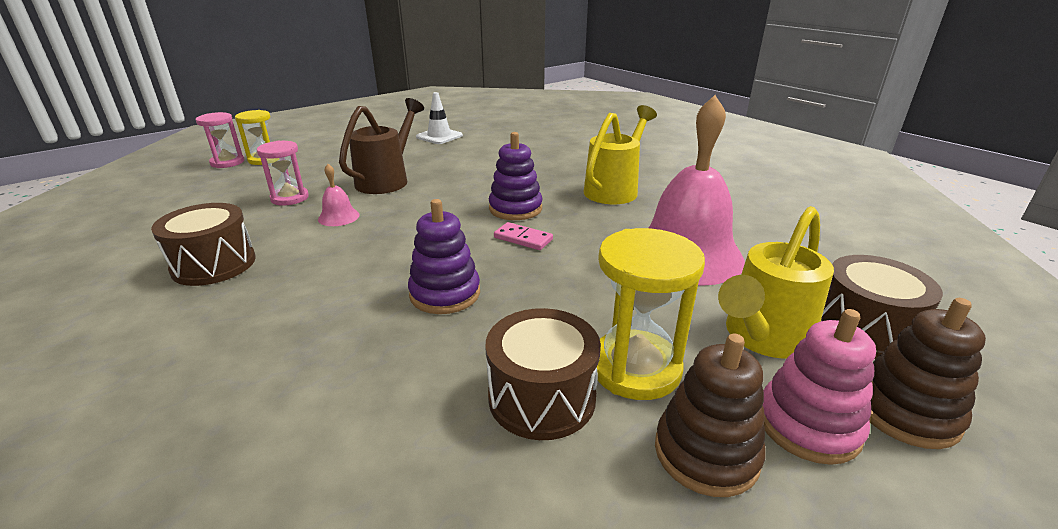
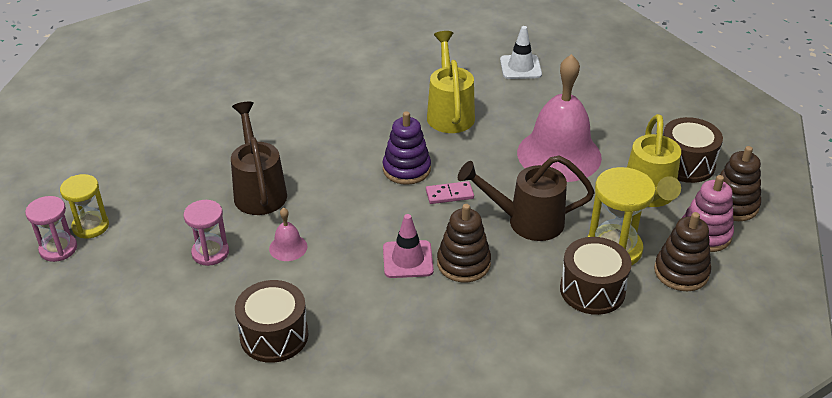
camera: 40 degrees left, 10 degrees up
purple stacking toy [408,199,480,314] -> brown stacking toy [437,204,491,282]
white traffic cone [416,92,463,144] -> white traffic cone moved to [500,26,542,79]
none -> pink traffic cone [383,214,434,278]
none -> brown watering can [458,155,595,241]

